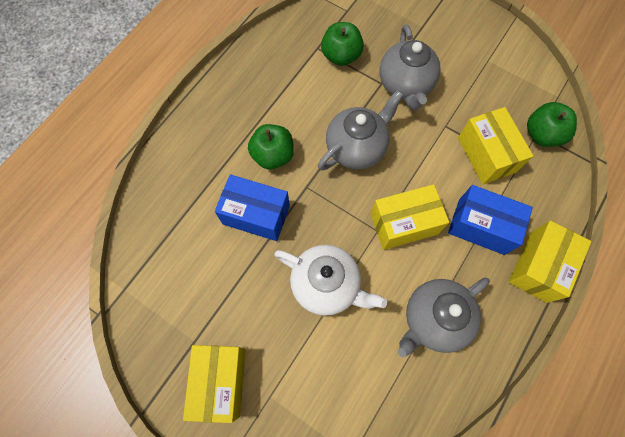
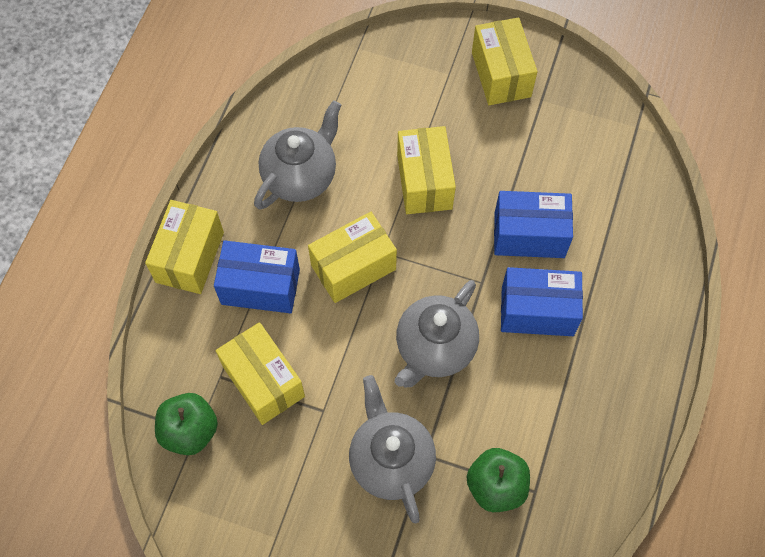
camera: 165 degrees right, 5 degrees down
green apple [248,124,294,169] -> blue box [501,267,583,336]
white teapot [274,245,387,316] -> yellow box [397,126,456,214]

